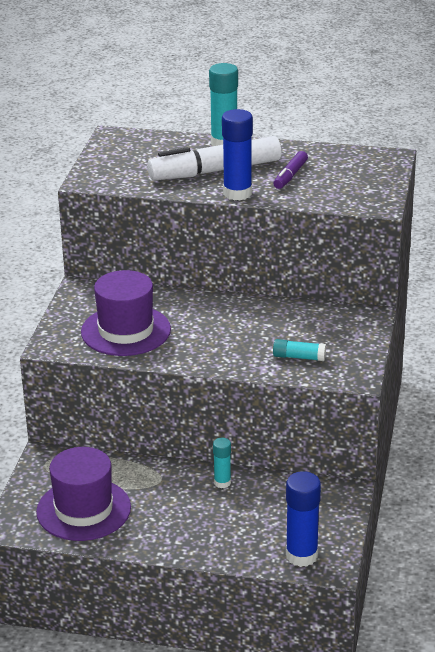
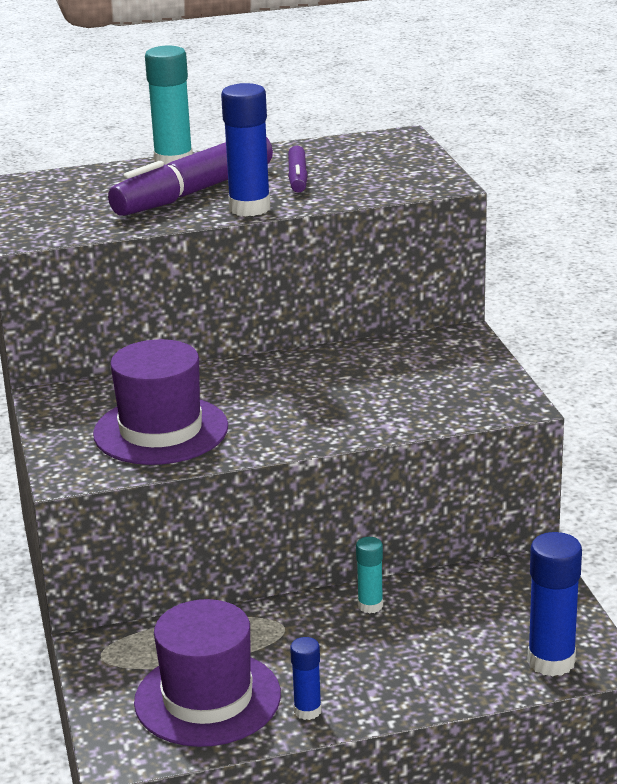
camera: 25 degrees left, 5 degrees down
white marker [147,136,282,181] -> purple marker [108,137,273,216]
turquoise glue stick [273,339,326,361] -> none
none -> blue glue stick [290,637,322,720]

